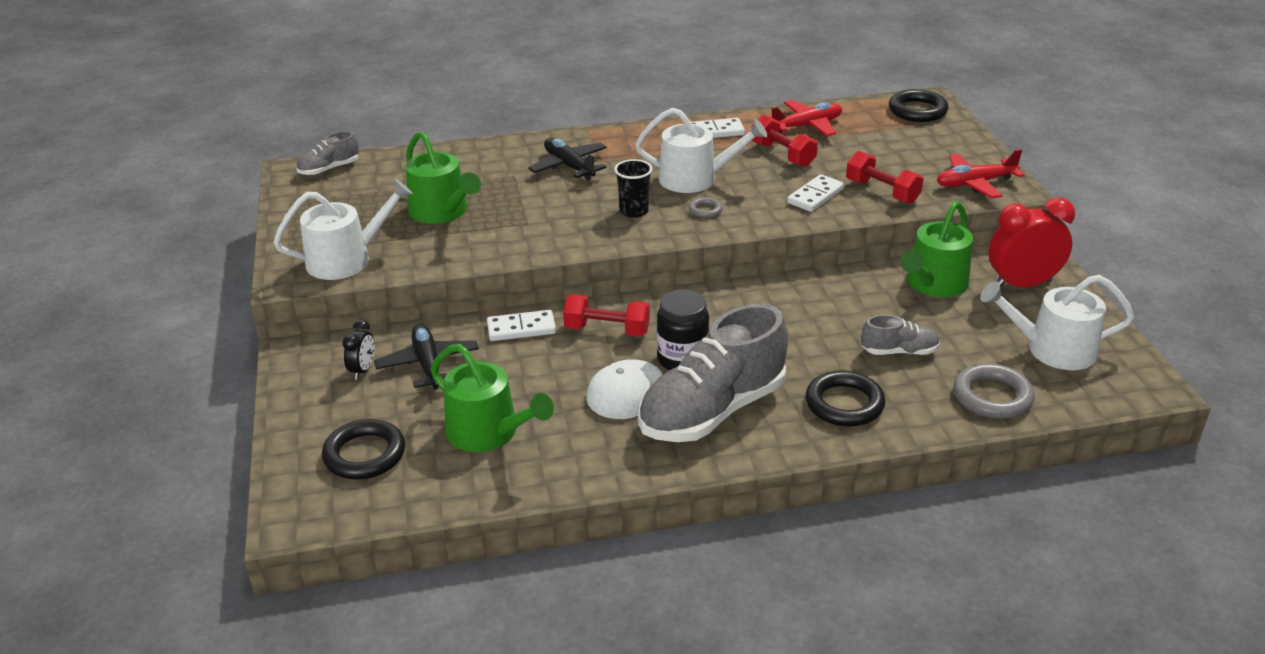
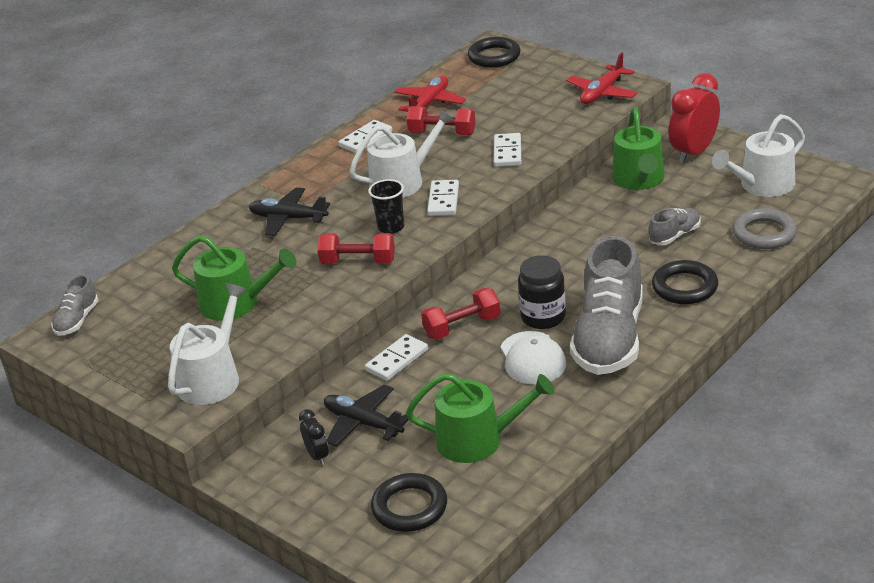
camera: 35 degrees left, 0 degrees up
grey ring [689,197,723,218] -> white domino [427,180,459,216]
red dumbbell [846,151,923,204] -> red dumbbell moved to [317,233,395,264]

